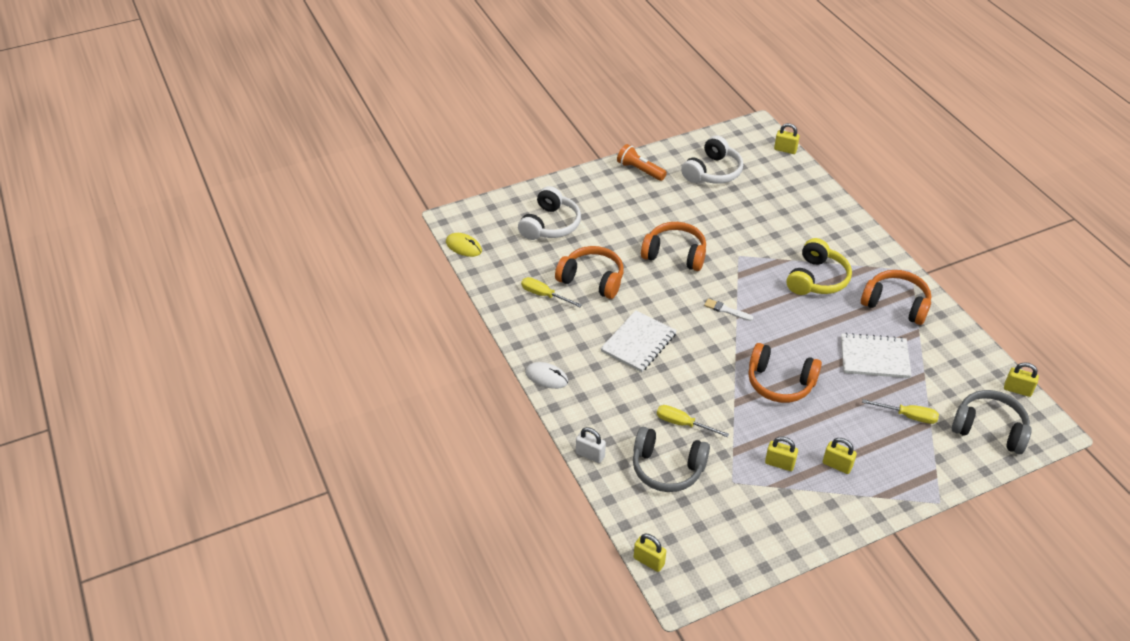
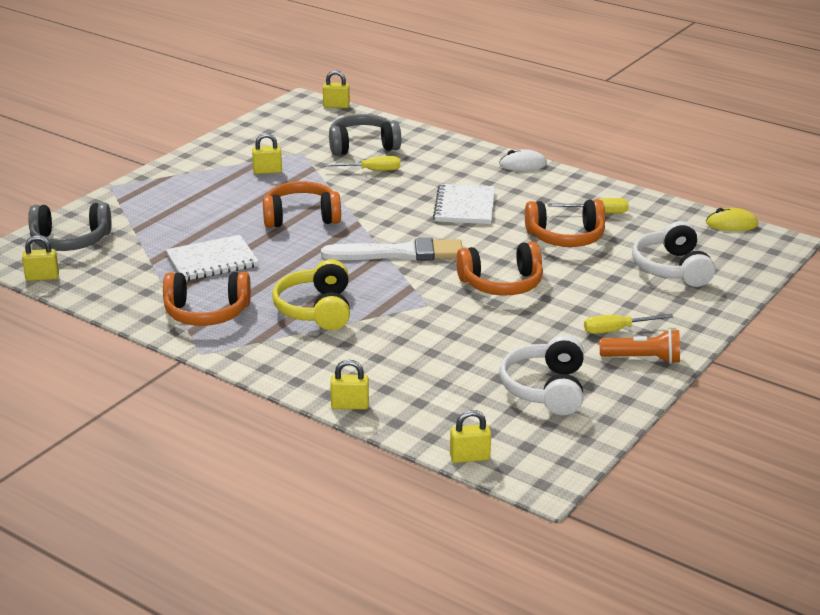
camera: 150 degrees right, 15 degrees down
white padlock [576,427,606,463] -> none
white brush [704,298,753,321] -> white brush [321,238,463,261], size x2.27
yellow padlock [823,438,857,474] -> yellow padlock moved to [330,360,369,409]
yellow screwdriver [862,399,939,424] -> yellow screwdriver moved to [584,314,673,334]

